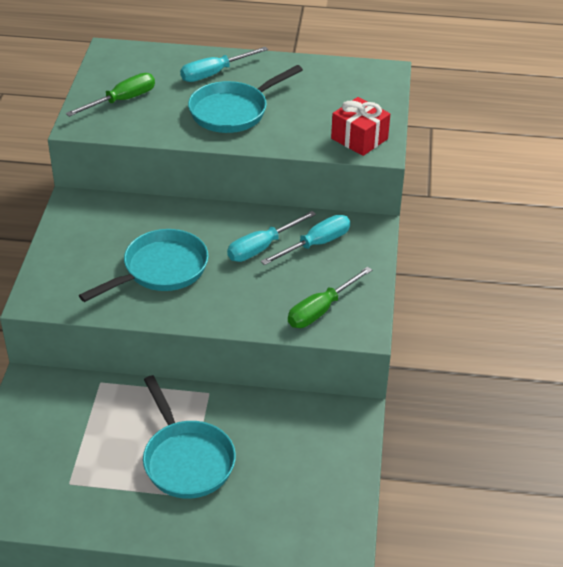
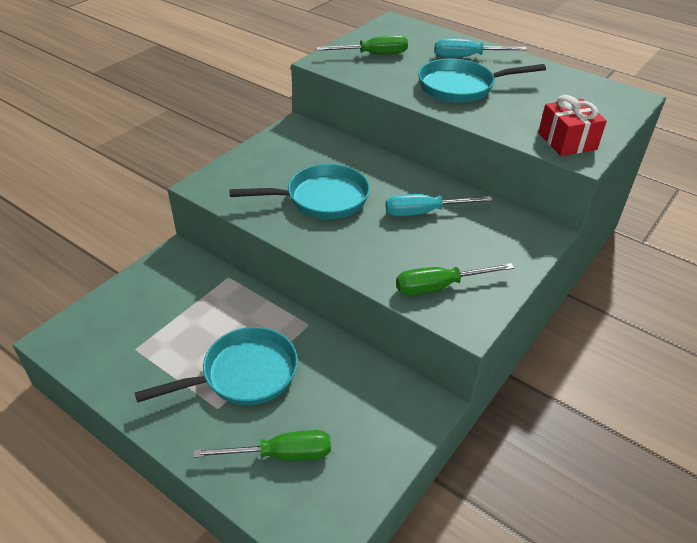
camera: 30 degrees right, 0 degrees up
turquoise pan [143,375,236,499] -> turquoise pan turned 120 degrees counterclockwise [135,327,298,405]
turquoise screwdriver [261,215,350,265] -> none
none -> green screwdriver [193,430,331,461]

